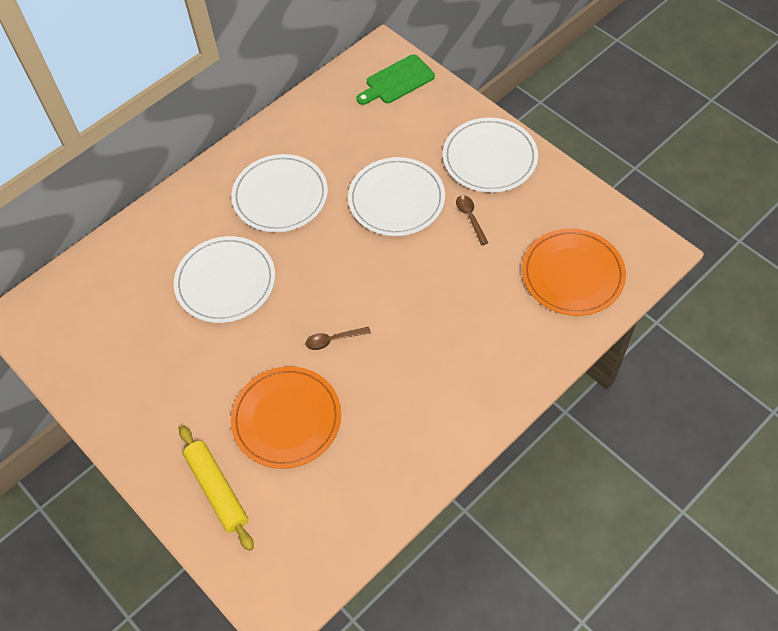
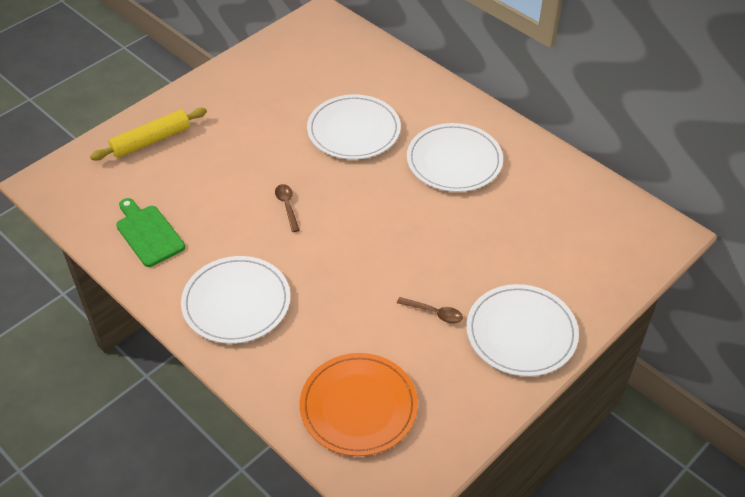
camera: 85 degrees right, 10 degrees down
orange plate [231,366,341,469] -> none
white plate [348,157,445,236] -> white plate moved to [181,256,291,344]
green cutting board [357,54,435,105] -> green cutting board moved to [116,198,185,267]
brown spoon [456,195,488,245] -> brown spoon turned 45 degrees clockwise [397,297,463,324]

